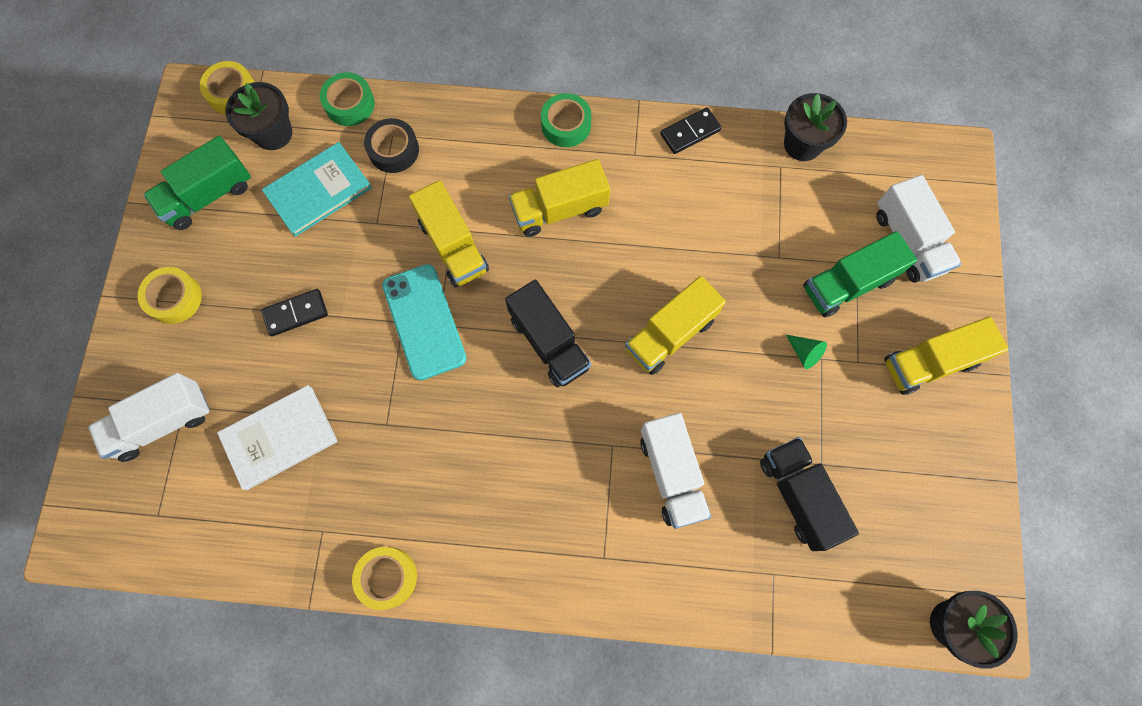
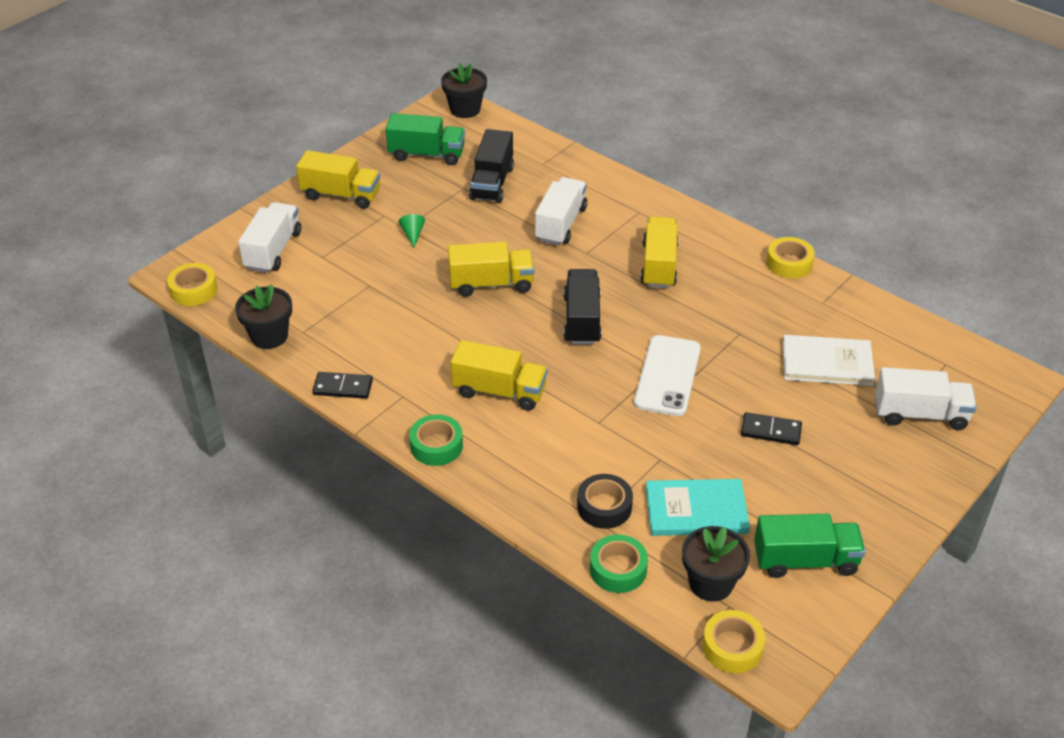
camera: 145 degrees left, 30 degrees down
yellow tape [138,267,202,324] -> yellow tape moved to [167,263,218,306]
turquoise phone [382,264,467,380] -> white phone [634,335,701,416]
yellow truck [409,180,489,287] -> yellow truck moved to [640,217,679,288]
green truck [803,231,917,317] -> green truck moved to [386,113,465,165]

